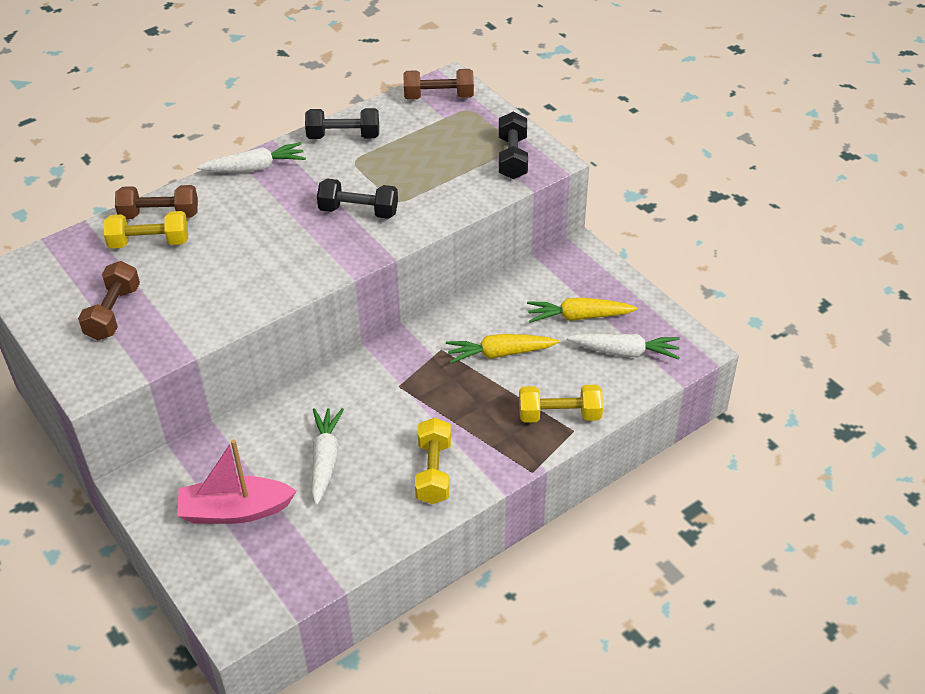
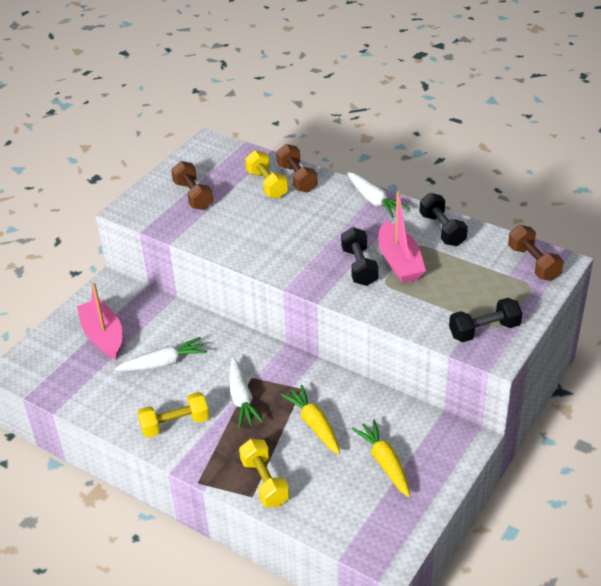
camera: 70 degrees right, 5 degrees down
brown dumbbell [78,261,140,340] -> brown dumbbell turned 75 degrees clockwise [171,161,213,210]
white carrot [567,334,680,360] -> white carrot moved to [229,357,264,428]
none -> pink boat [378,191,426,283]

